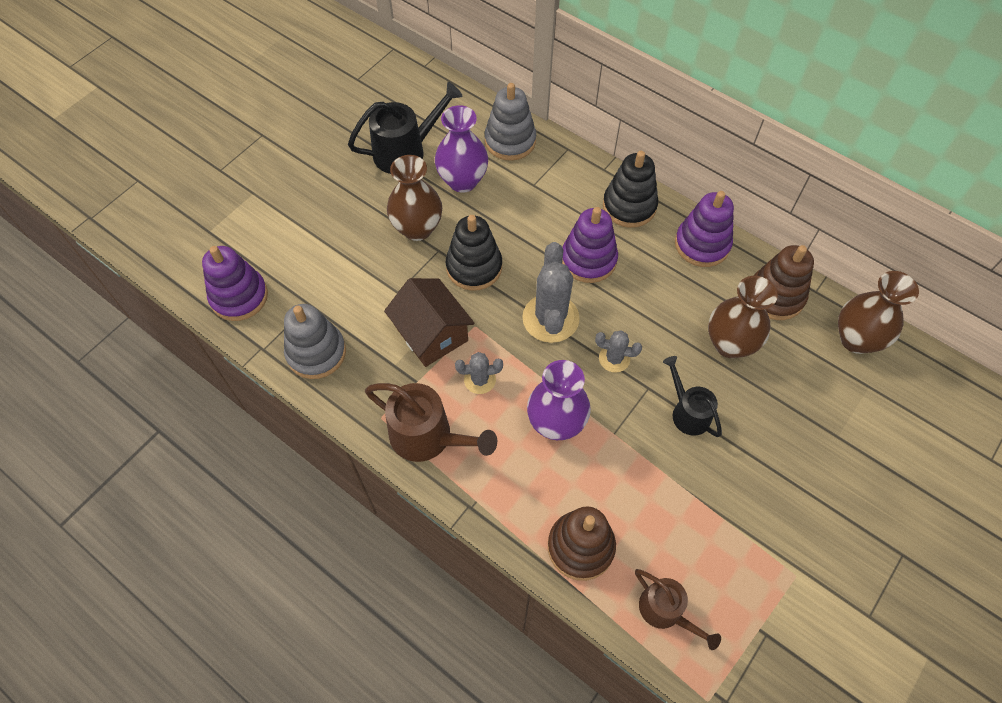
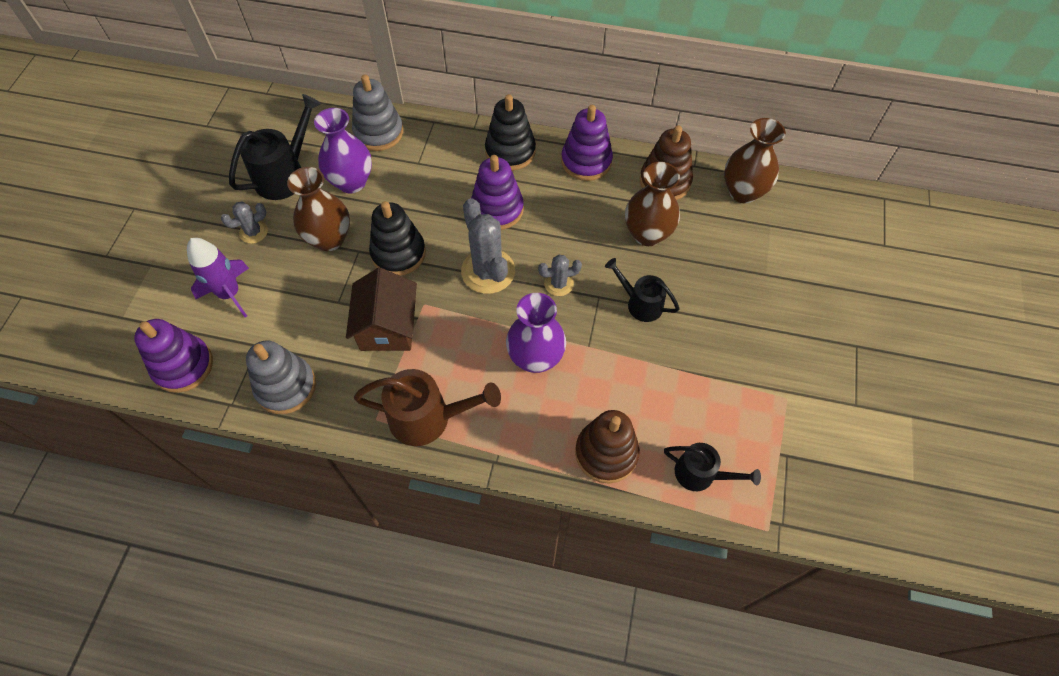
camera: 25 degrees left, 0 degrees up
brown house [384,278,475,367] -> brown house turned 60 degrees clockwise [346,267,417,351]
grey cactus [455,352,503,394] -> grey cactus moved to [221,202,268,244]
brown watering can [635,569,721,650] -> black watering can [664,443,761,491]
none -> purple rocket [187,238,249,318]

